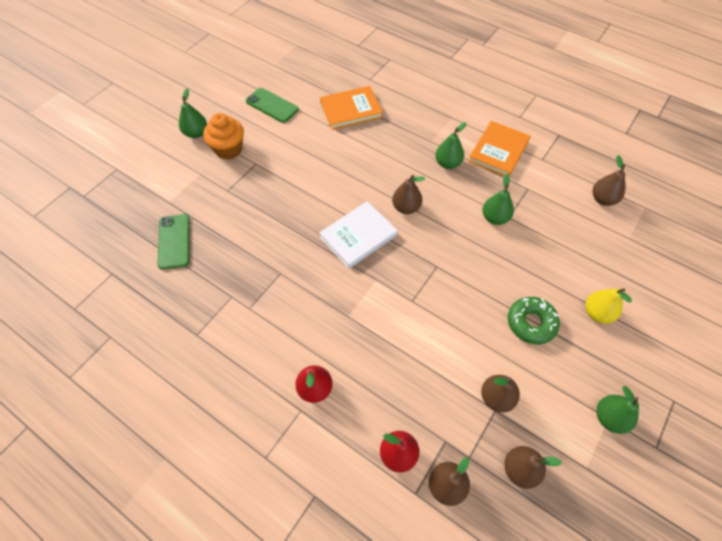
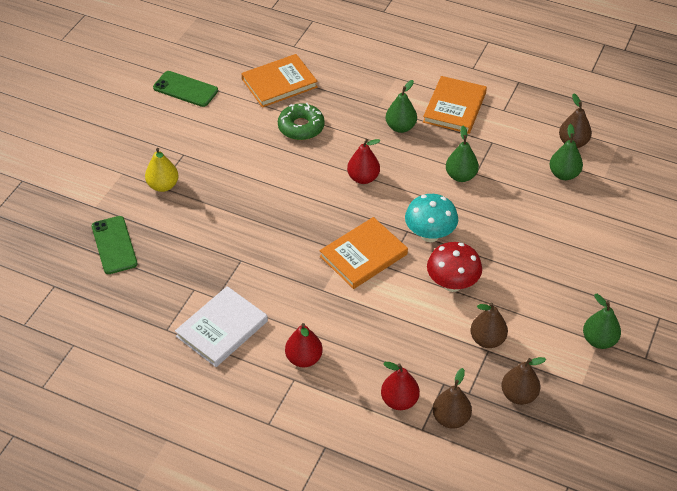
camera: 10 degrees left, 10 degrees down
green pear [179,88,207,138] -> green pear moved to [549,124,583,180]
orange cupcake [203,113,244,160] -> none
white book [319,201,397,269] -> white book moved to [175,286,268,367]
brown pear [392,175,425,214] -> red pear [347,139,380,184]
green donut [508,297,560,345] -> green donut moved to [278,103,325,140]
yellow pear [585,288,632,324] -> yellow pear moved to [145,148,179,192]
none -> orange book [320,217,408,289]
none -> turquoise mushroom [405,194,458,242]
none -> red mushroom [427,242,482,292]

